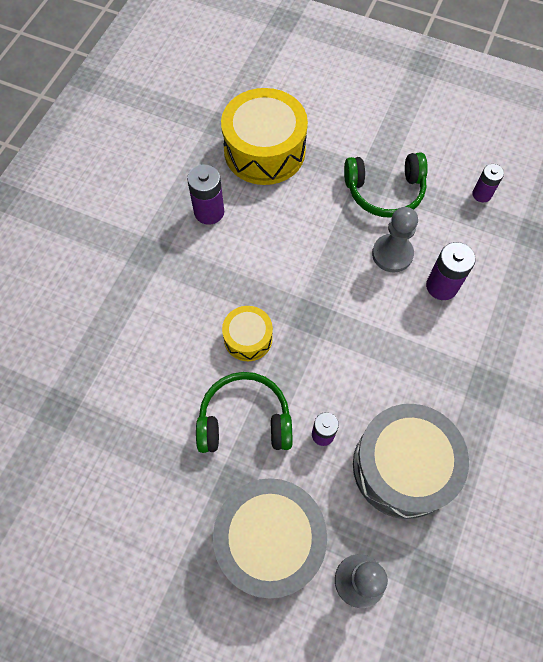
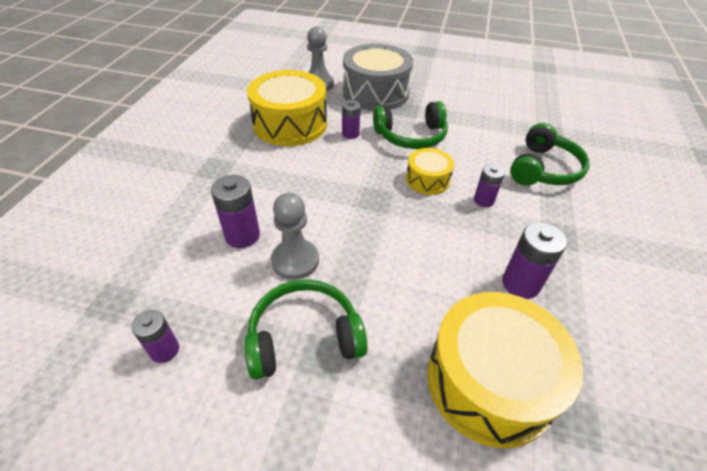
camera: 170 degrees right, 20 degrees down
grey drum [353,404,469,519] -> yellow drum [247,70,327,146]
none -> purple battery [474,164,505,207]
none -> green headphones [510,123,590,185]

